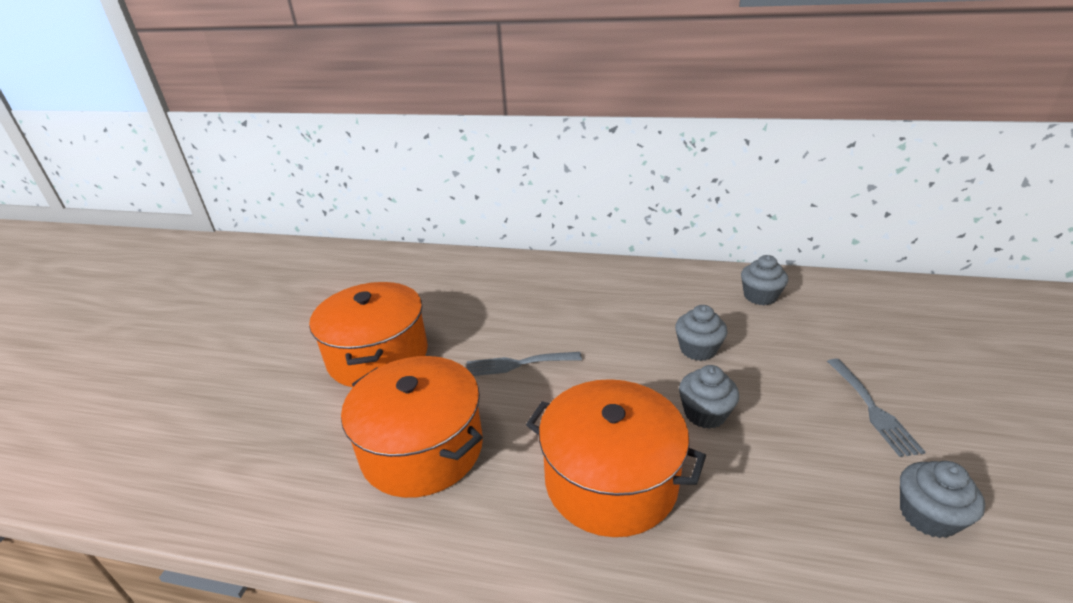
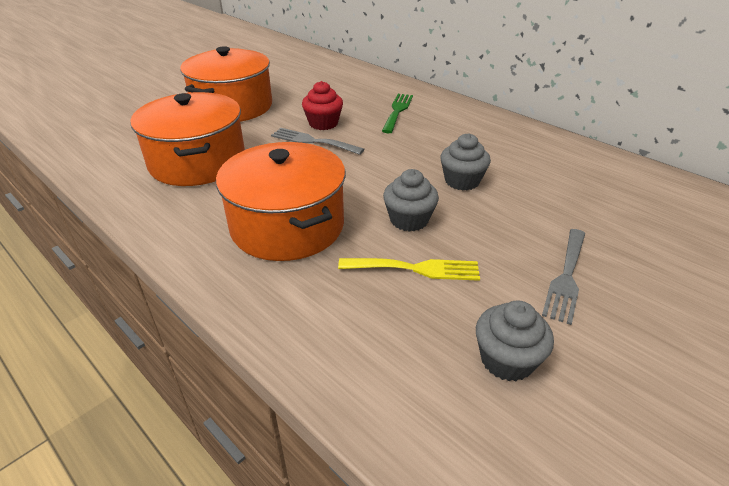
camera: 30 degrees right, 5 degrees up
grey cupcake [741,255,788,305] -> none
none -> red cupcake [302,81,343,130]
none -> yellow fork [338,258,480,281]
none -> green fork [382,94,413,133]

